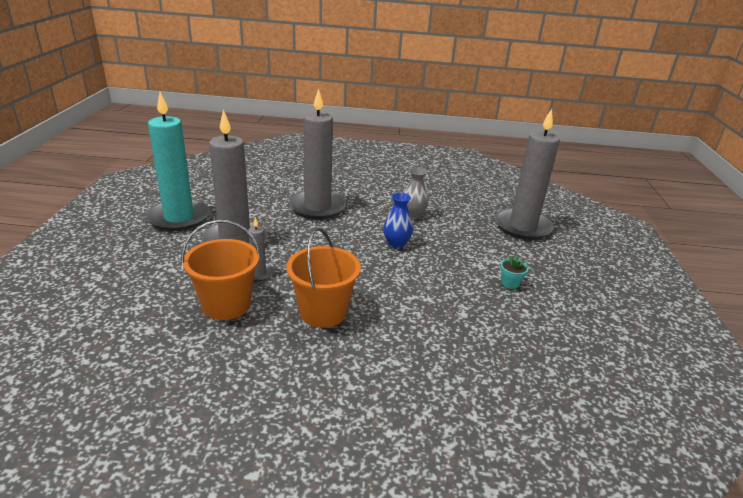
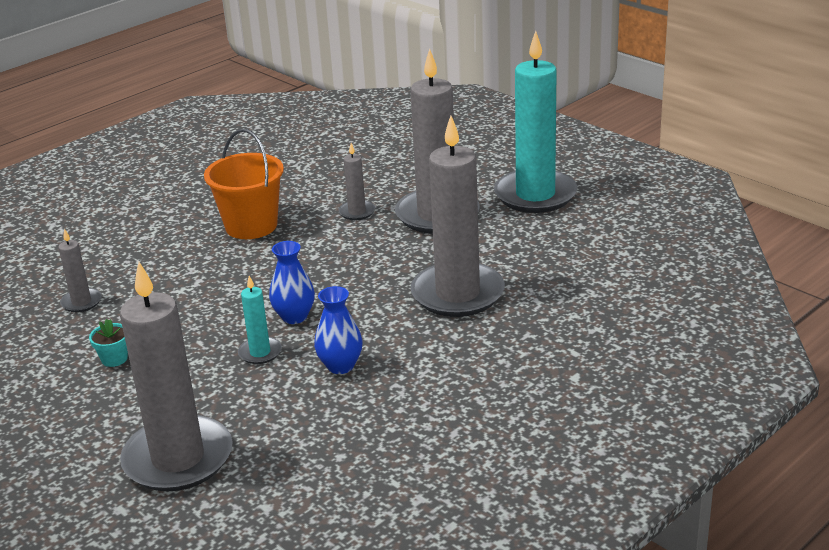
camera: 135 degrees right, 0 degrees up
orange bucket [181,220,261,320] -> none
grey vase [404,168,428,219] -> blue vase [314,286,363,374]
none -> grey candle [58,228,102,312]
none -> turquoise candle [238,276,282,364]

